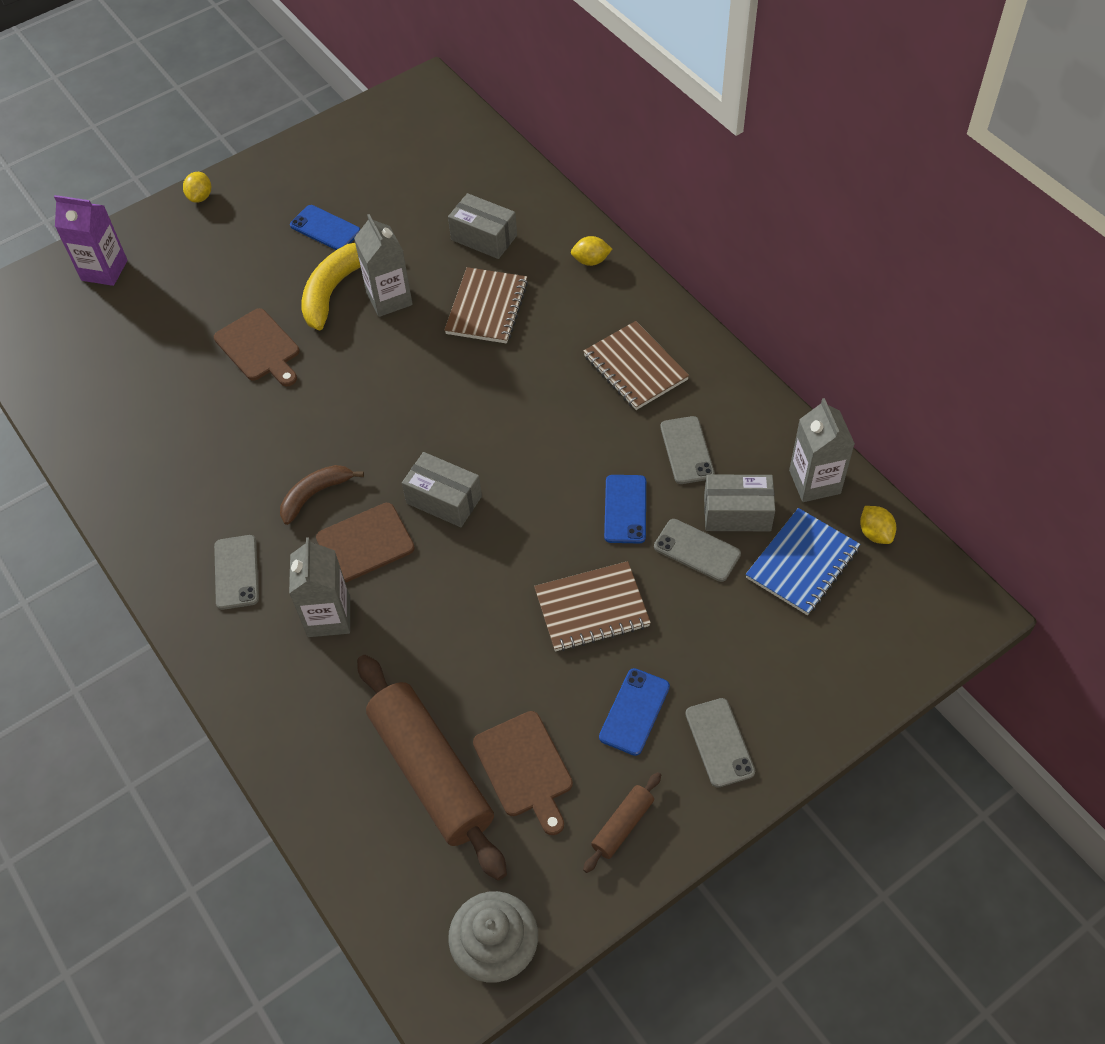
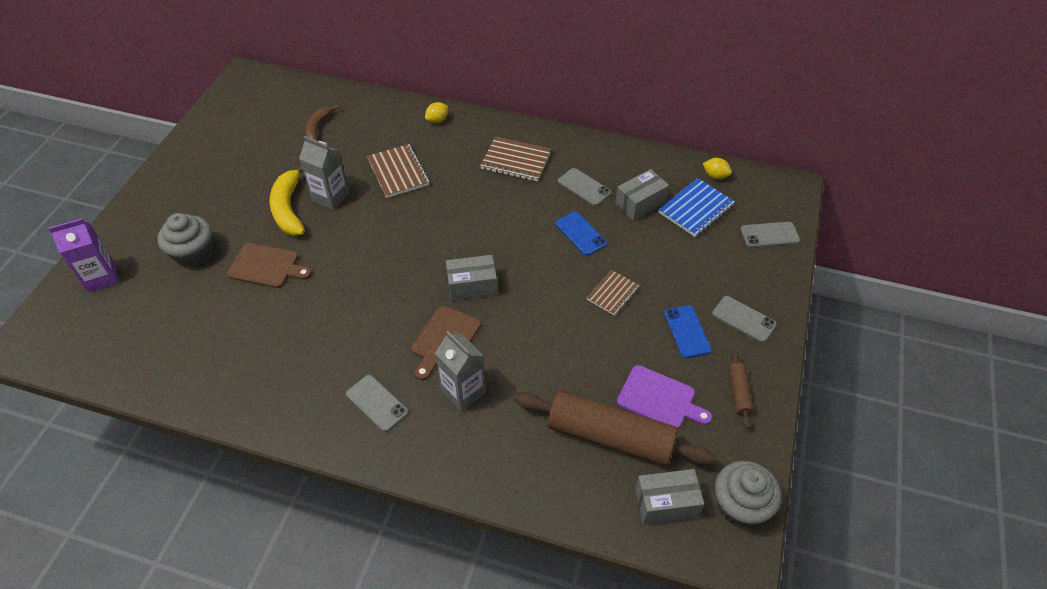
camera: 40 degrees left, 5 degrees down
yellow lemon [183,172,211,203] -> none
brown banana [280,465,364,525] -> brown banana moved to [305,105,339,141]
blue phone [290,205,360,250] -> none
grey box [448,193,517,259] -> grey box moved to [635,469,704,524]
brown cutting board [473,711,573,835] -> purple cutting board [617,365,712,429]
brown notebook [534,561,651,651] -> brown notebook [587,270,640,316], size x0.66
grey phone [654,519,741,582] -> grey phone moved to [741,222,800,248]
blue notebook [746,508,860,615] -> blue notebook turned 45 degrees clockwise [658,178,735,237]
grey carton [789,398,855,502] -> none
none -> grey cupcake [157,213,212,267]

